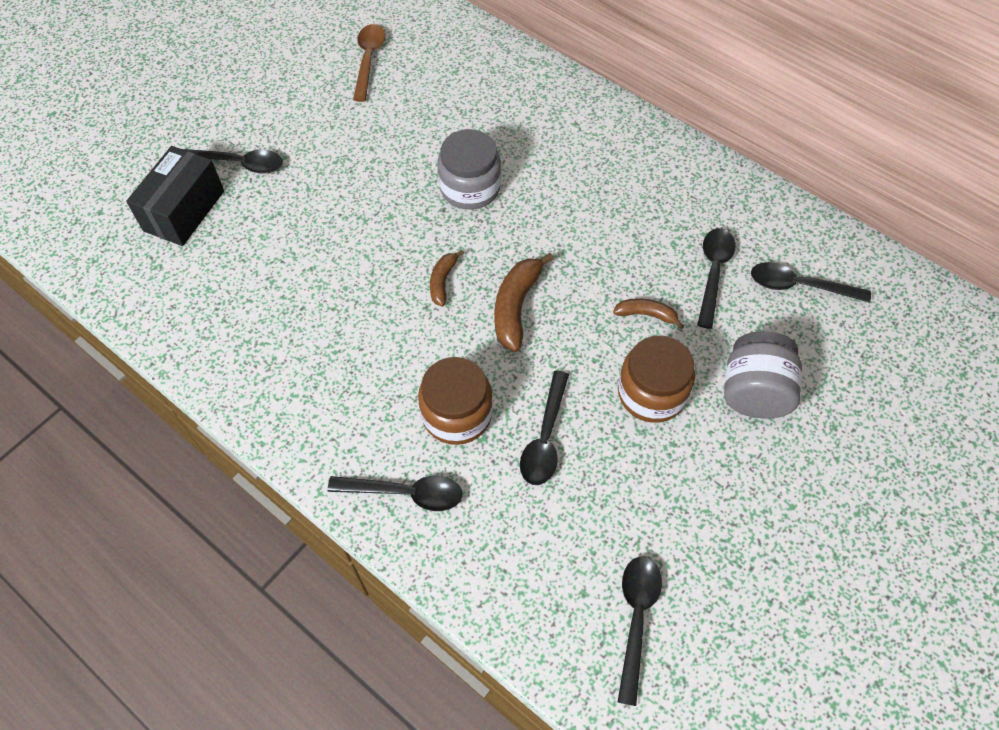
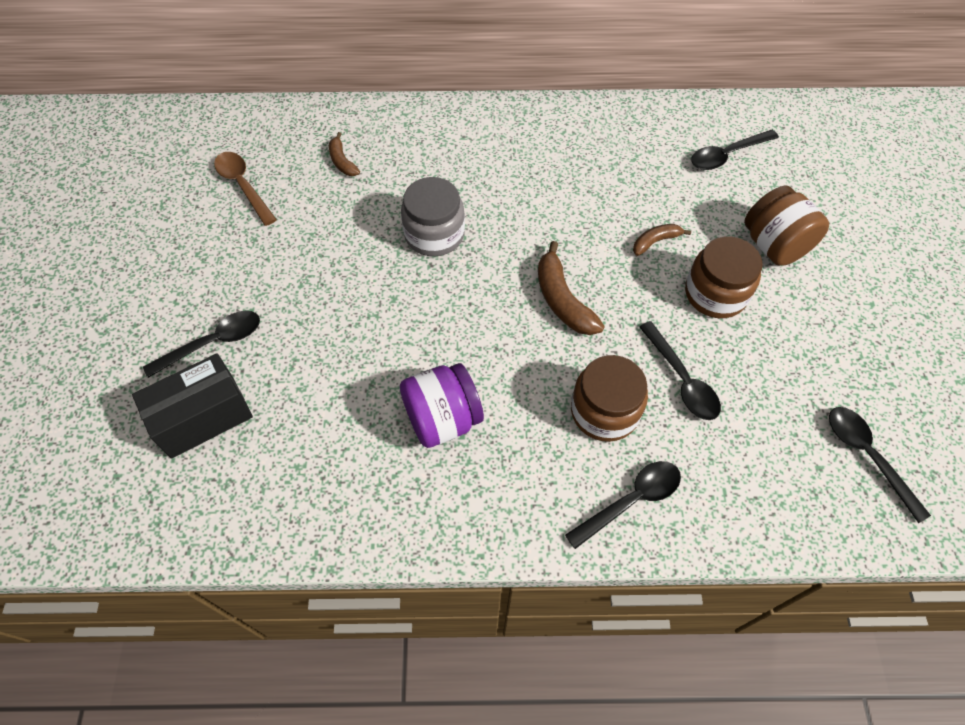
camera: 40 degrees left, 0 degrees up
black box [126,146,224,246] -> black box turned 75 degrees clockwise [132,353,253,459]
brown banana [430,250,464,306] -> brown banana moved to [329,132,360,176]
black spoon [697,228,735,329] -> none
grey jar [724,331,802,419] -> brown jar [744,186,829,266]
none -> purple jar [400,363,484,448]

